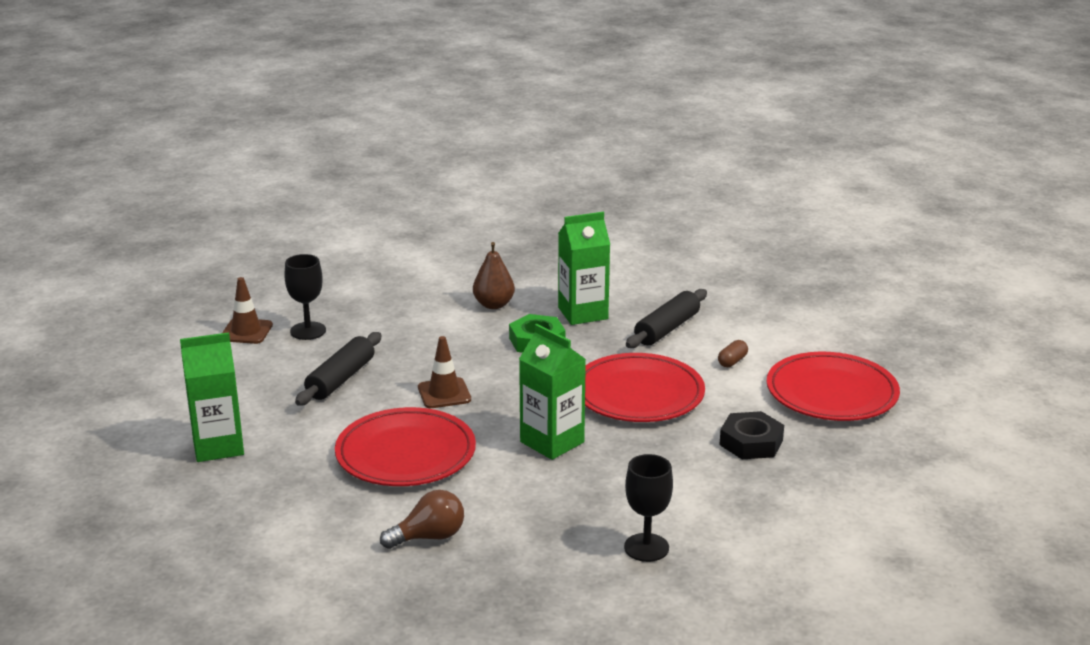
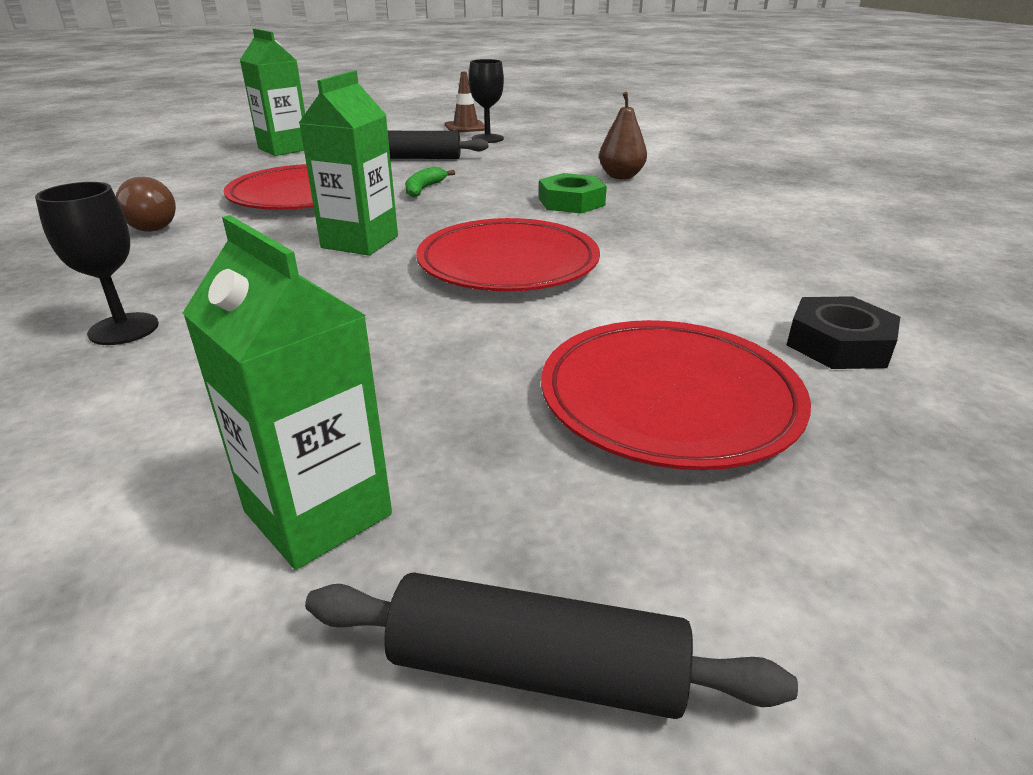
camera: 65 degrees right, 5 degrees up
brown traffic cone [418,336,471,408] -> green banana [405,167,455,197]
green carton [558,212,610,325] -> green carton moved to [183,215,392,570]
black rolling pin [626,289,707,348] -> black rolling pin moved to [305,572,798,719]
brown capsule [718,340,748,367] -> none
black nut [719,411,784,459] -> black nut moved to [787,296,900,369]

